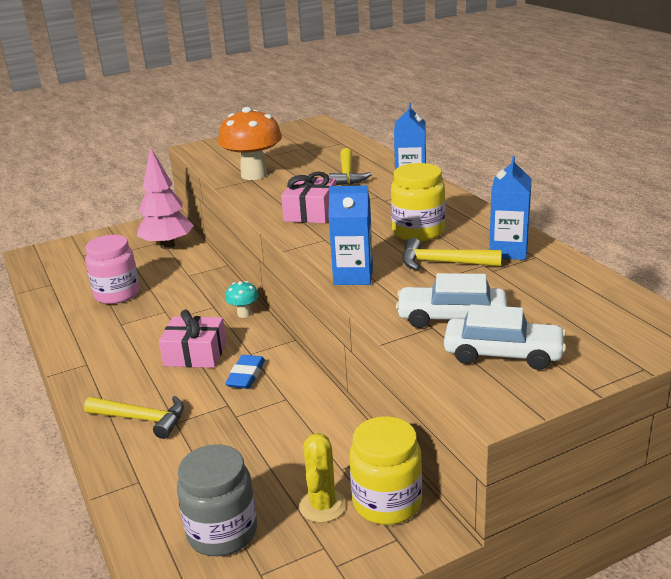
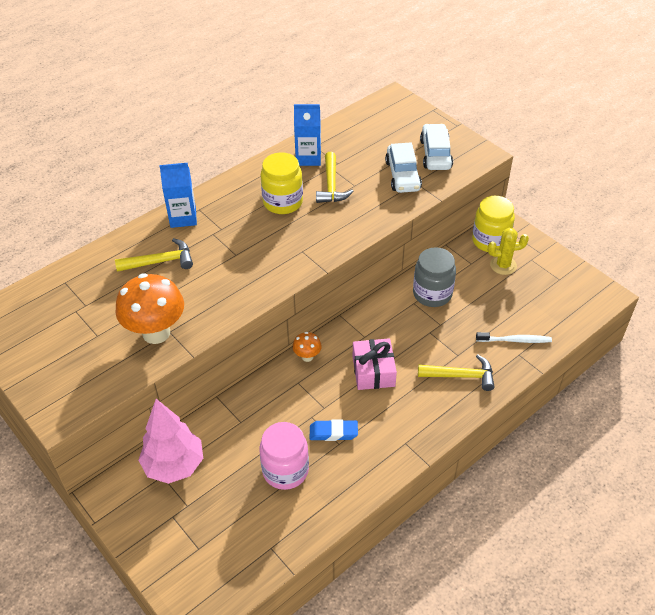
camera: 105 degrees left, 20 degrees up
yellow hammer [84,396,184,439] -> yellow hammer turned 90 degrees clockwise [418,355,495,391]
grey jar [177,444,257,556] -> grey jar moved to [413,247,456,307]
turquoise mushroom [225,281,259,318] -> orange mushroom [293,332,322,362]
blue eraser [225,355,265,389] -> blue eraser moved to [310,419,358,441]
pink gift [281,172,336,223] -> none
blue carton [329,185,373,285] -> none
none -> white toothbrush [476,332,552,343]

